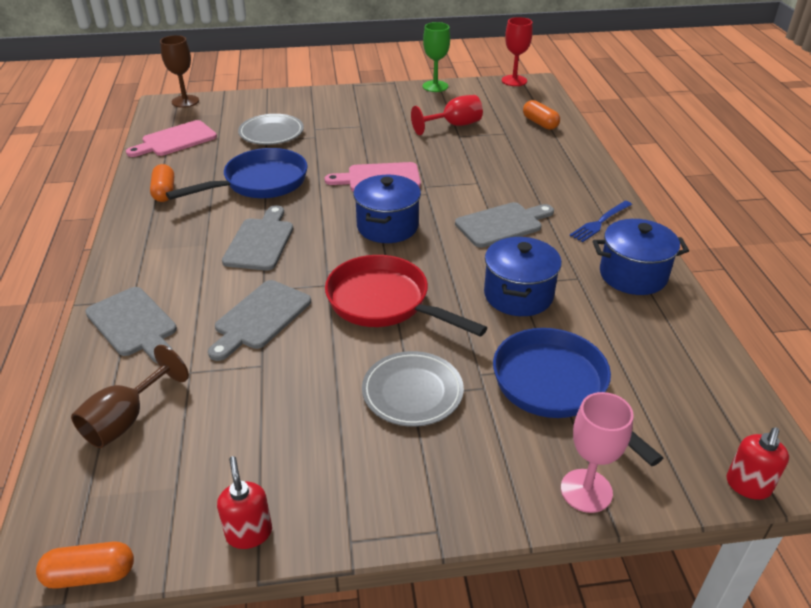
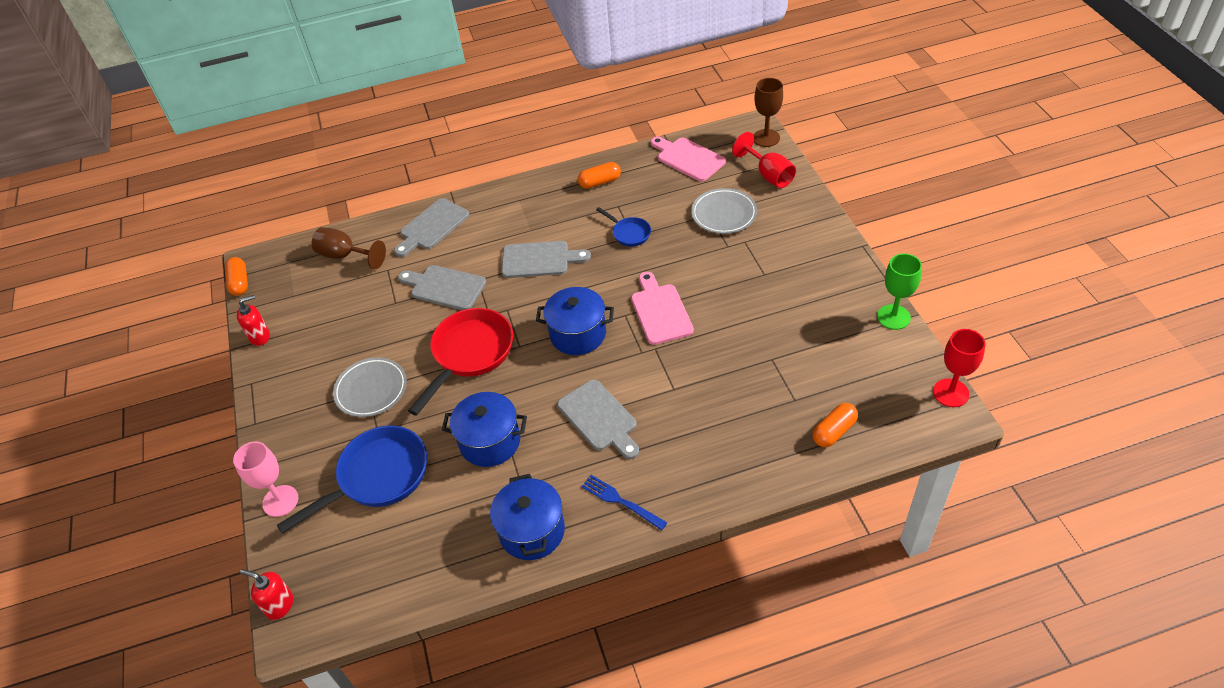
camera: 85 degrees right, 10 degrees up
blue pan [166,148,308,200] -> blue pan [596,207,651,247], size x0.50
red goblet [411,95,483,135] -> red goblet moved to [732,132,796,188]

